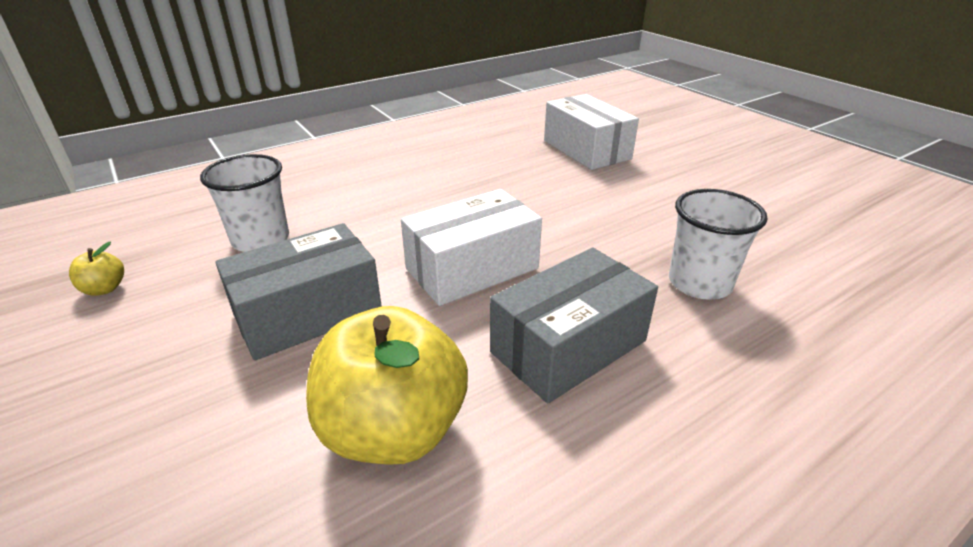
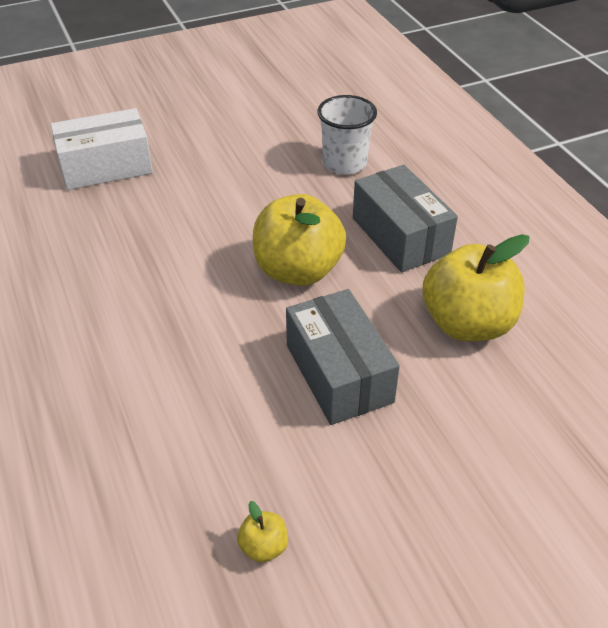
camera: 80 degrees left, 10 degrees up
white cup [200,154,289,252] -> none
white box [401,189,542,306] -> yellow apple [253,194,346,286]

